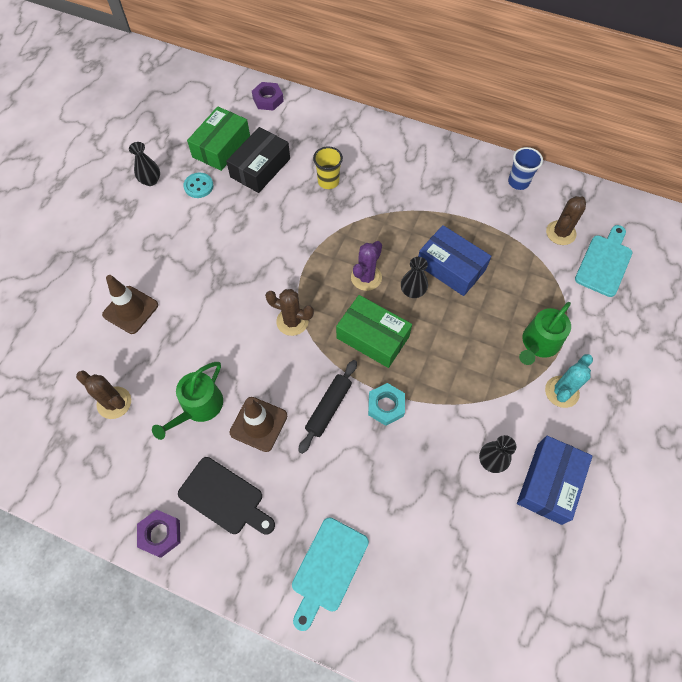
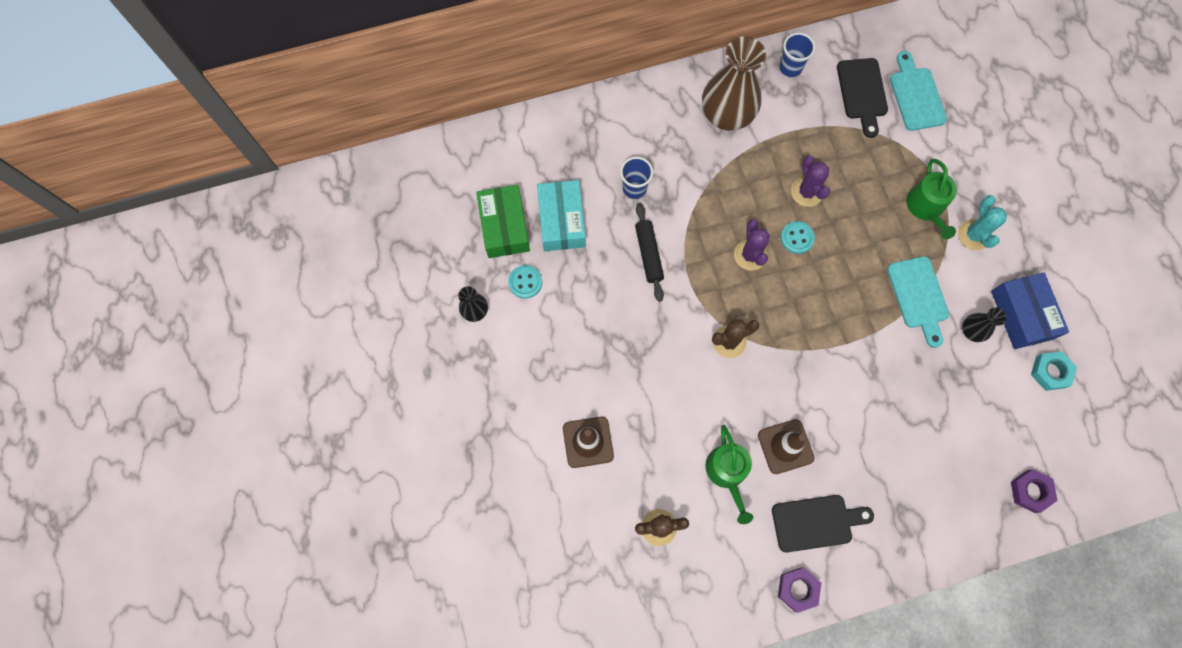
camera: 40 degrees left, 10 degrees up
black box [226,127,290,193] -> turquoise box [537,180,586,251]
purple nut [252,82,284,111] -> purple nut moved to [1011,469,1058,513]
turquoise cutting board [292,517,369,631] -> turquoise cutting board moved to [887,256,949,348]
black rolling pin [298,360,357,454] -> black rolling pin moved to [635,203,664,302]
yellow cup [313,147,343,189] -> blue cup [620,157,653,199]
green box [336,295,412,368] -> none
turquoise nut [368,383,405,426] -> turquoise nut moved to [1031,351,1077,391]
black vase [401,257,428,298] -> turquoise button [780,221,815,254]
blue box [418,225,491,296] -> purple cactus [791,155,830,207]
brown cactus [546,196,586,245] -> black cutting board [837,58,888,138]
none -> brown vase [702,36,766,131]

